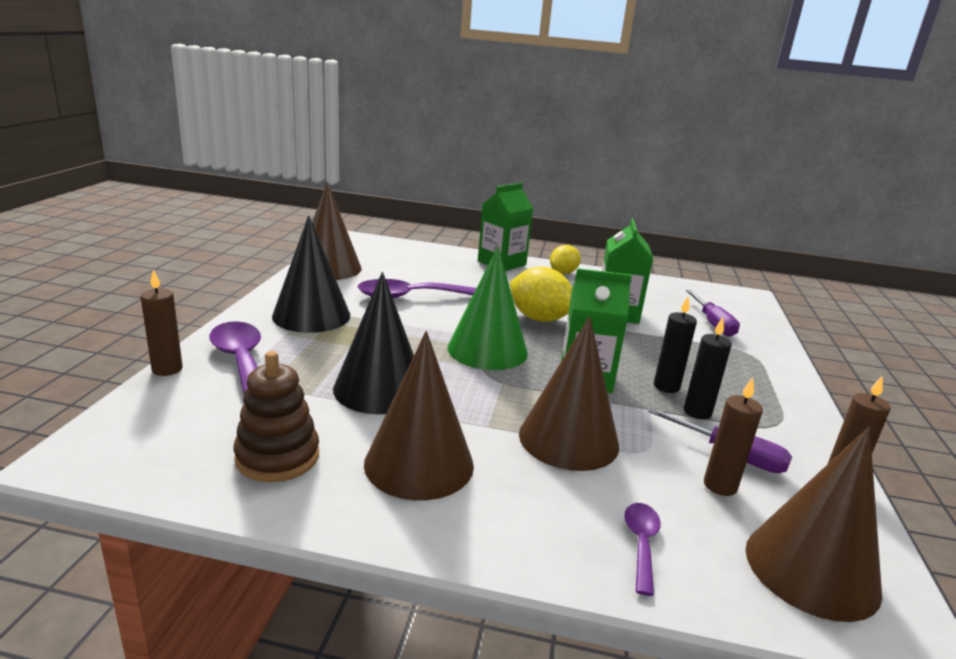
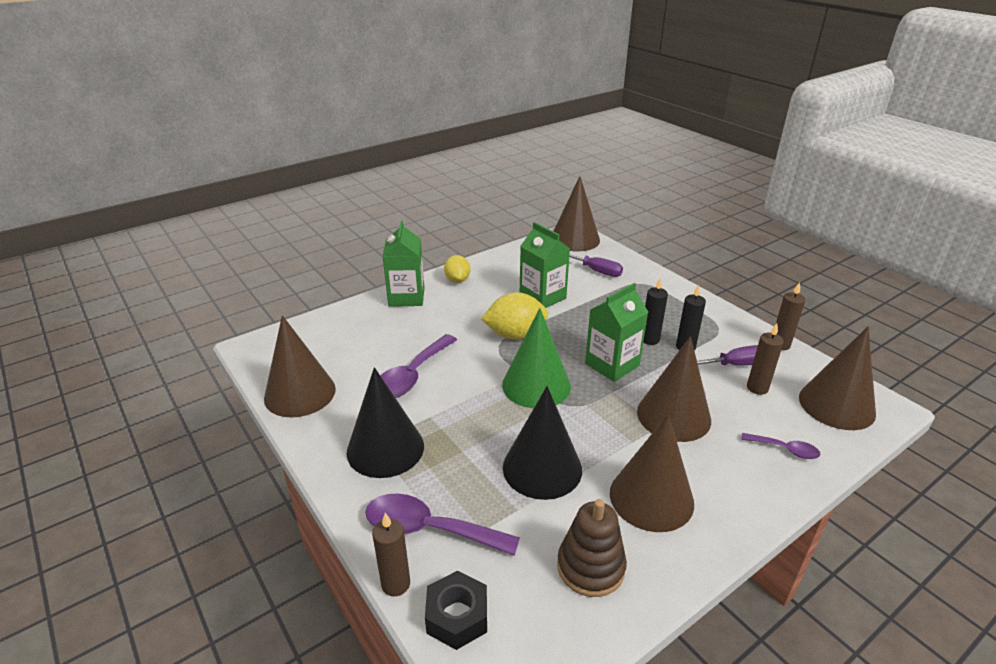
camera: 45 degrees left, 10 degrees up
purple spoon [624,503,661,596] -> purple spoon turned 150 degrees clockwise [741,433,821,459]
none -> black nut [425,571,487,650]
none -> brown cone [553,176,600,251]

